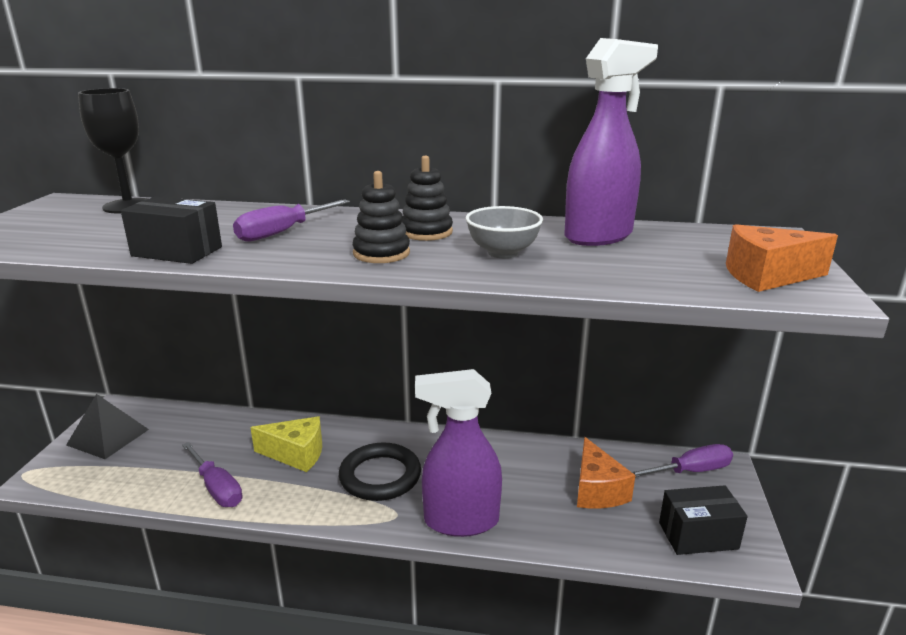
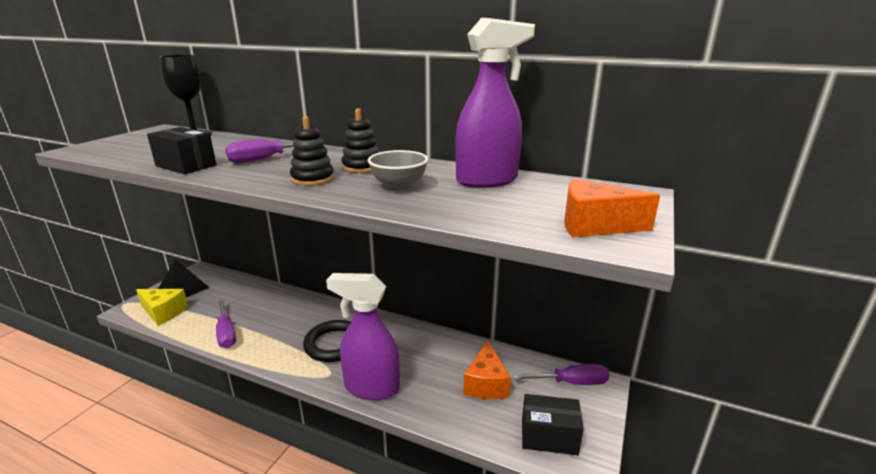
camera: 15 degrees right, 0 degrees up
yellow cheese [250,416,322,472] -> yellow cheese moved to [136,289,188,326]

